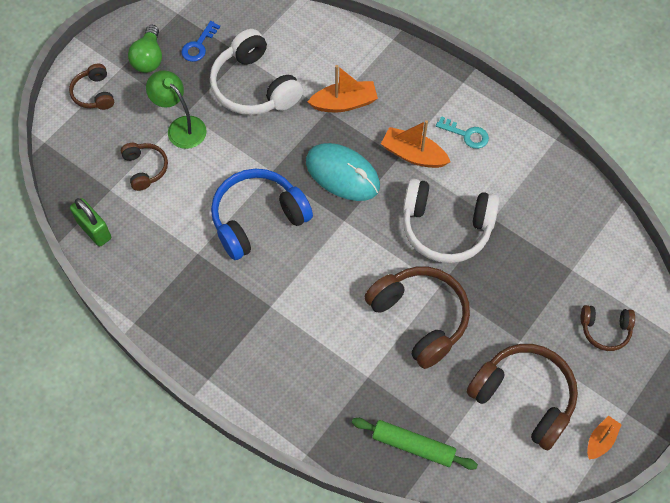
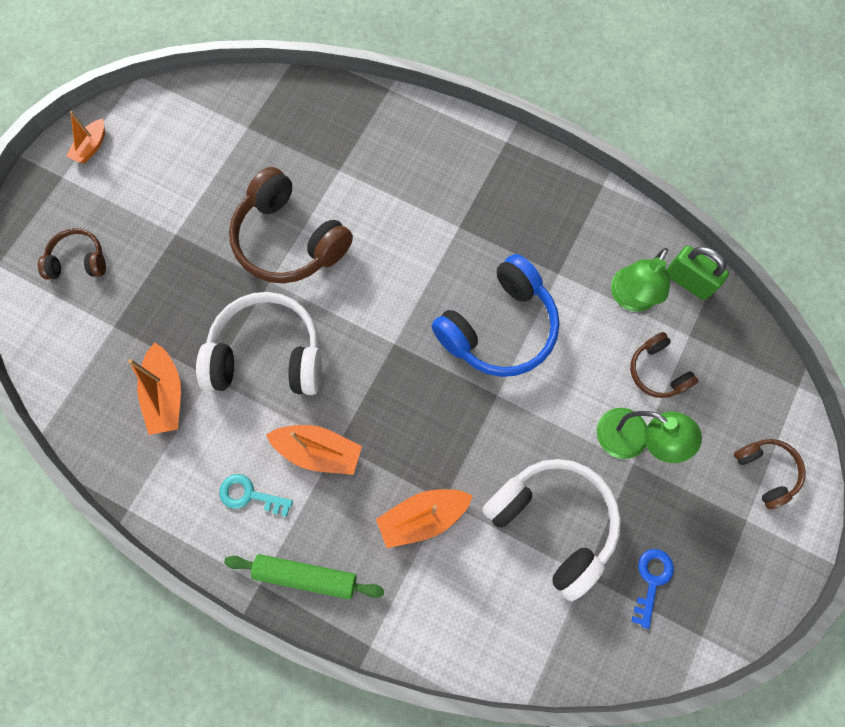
camera: 170 degrees right, 10 degrees up
green light bulb [128,25,162,73] -> none
turquoise mouse [306,143,380,201] -> none
green rolling pin [352,418,478,470] -> green rolling pin moved to [224,554,384,599]
brown headphones [466,344,578,450] -> none
none -> orange boat [128,342,181,435]
none -> green lamp [611,248,670,312]

